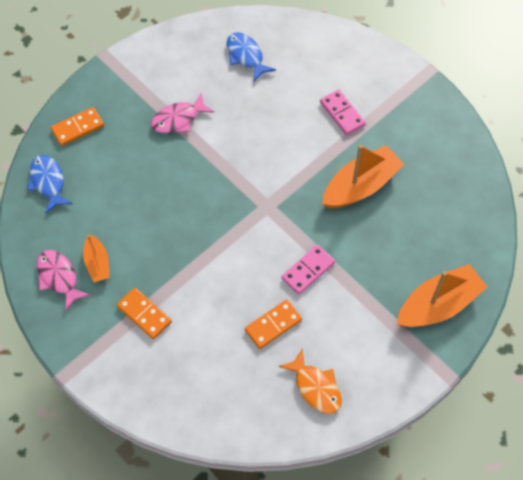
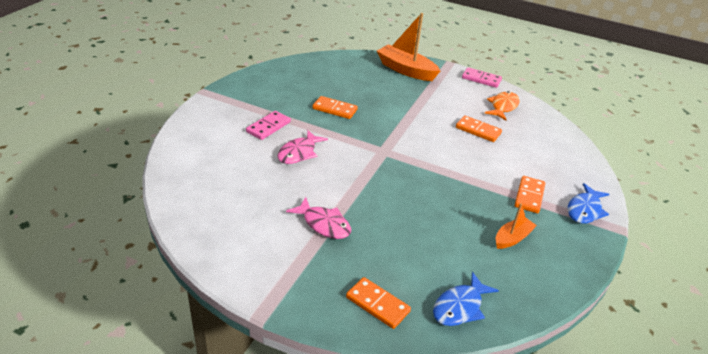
camera: 115 degrees left, 25 degrees down
pink fish [37,250,91,312] -> pink fish moved to [277,130,328,164]
blue fish [227,32,276,82] -> blue fish moved to [568,183,609,224]
pink domino [281,245,335,295] -> pink domino moved to [462,67,502,88]
orange boat [322,145,404,208] -> orange domino [313,96,358,119]

